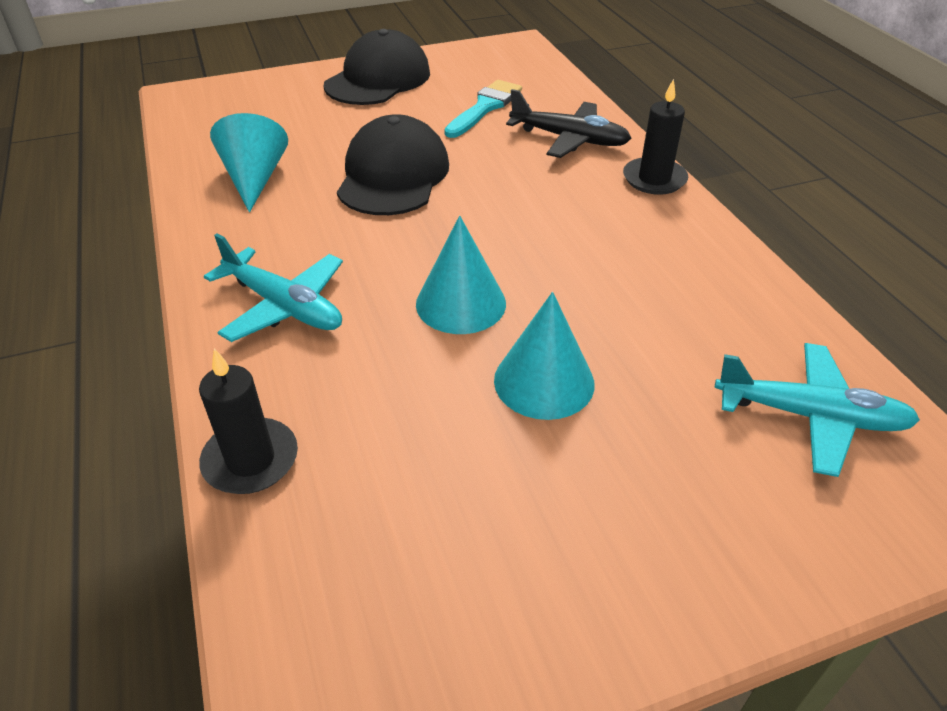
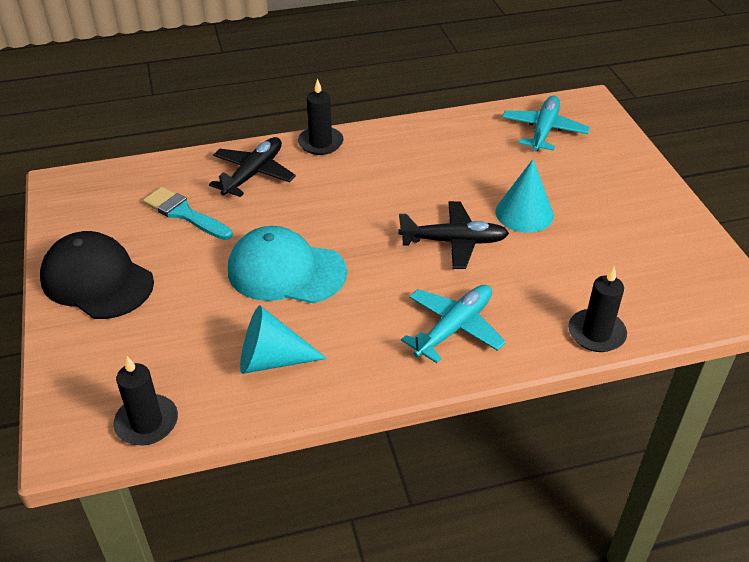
camera: 85 degrees left, 0 degrees up
black cap [337,114,449,215] -> turquoise cap [228,226,347,303]
turquoise cone [416,216,506,334] -> black plane [398,201,509,269]
none -> black candle [113,356,178,446]

